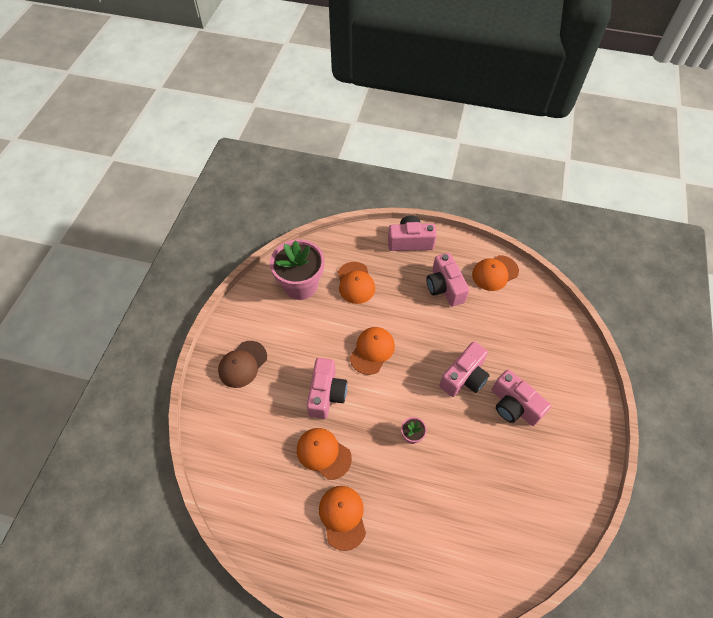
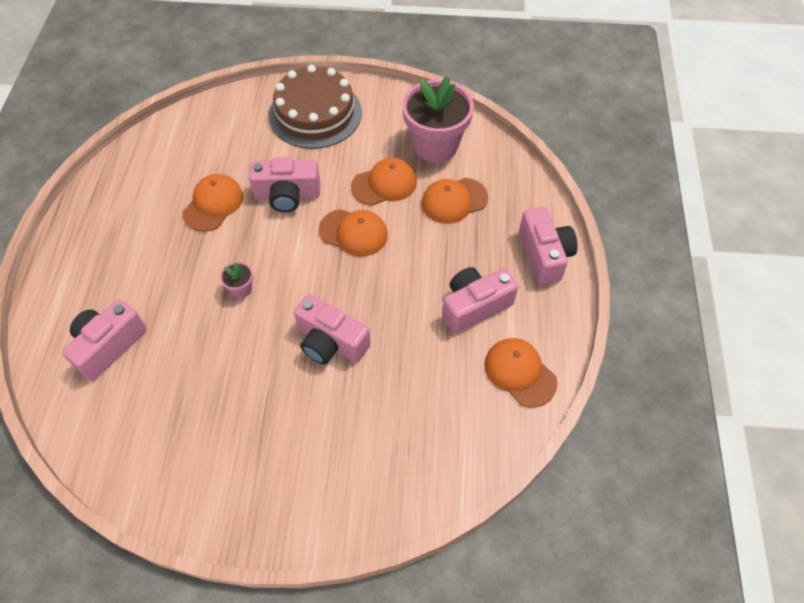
camera: 80 degrees right, 0 degrees up
brown cap [218,341,267,388] -> brown cake [269,65,362,149]
orange cap [319,486,366,551] -> orange cap moved to [351,158,417,206]
pink camera [492,369,551,426] -> pink camera moved to [62,300,147,381]

